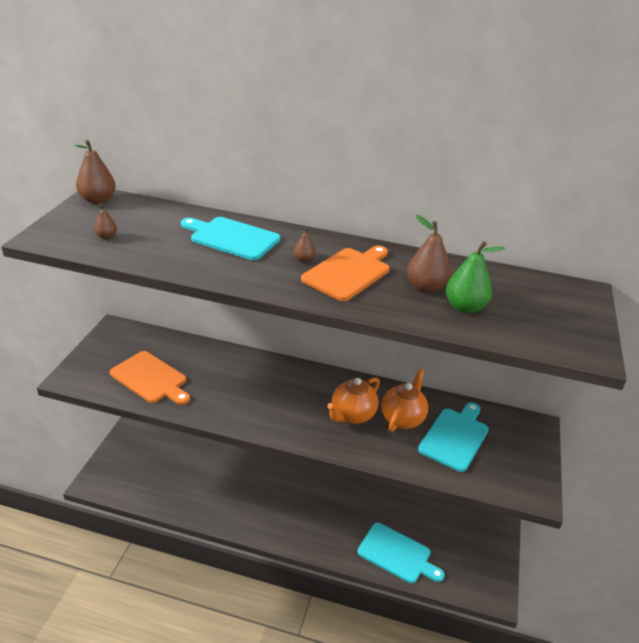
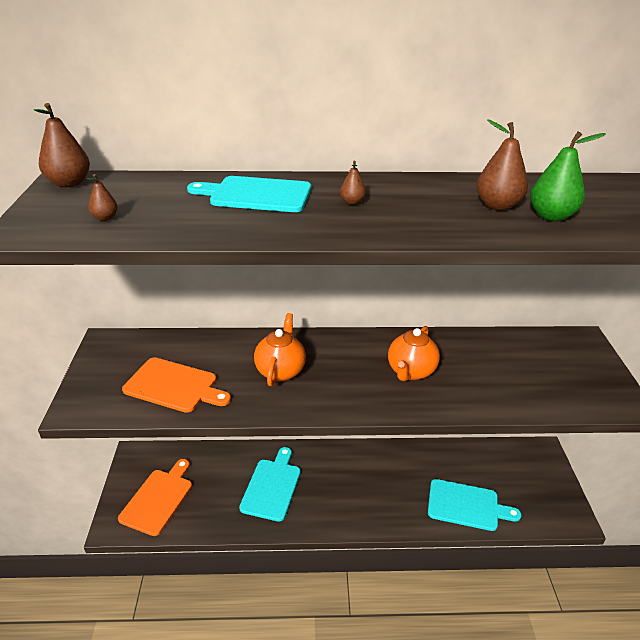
camera: 15 degrees left, 0 degrees up
orange cutting board [301,246,390,301] -> orange cutting board moved to [118,459,192,536]
orange teapot [381,369,428,432] -> orange teapot moved to [254,313,306,386]
turquoise cutting board [418,402,489,472] -> turquoise cutting board moved to [239,447,301,522]

